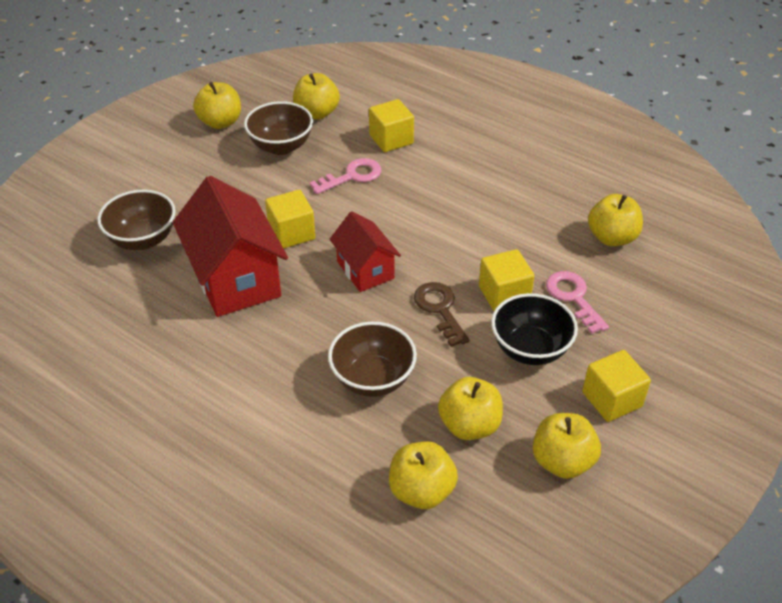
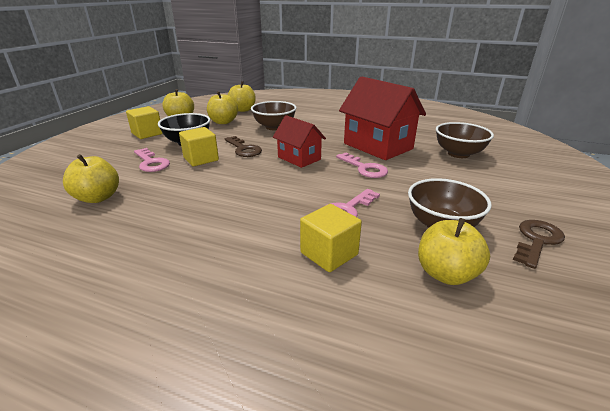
camera: 165 degrees right, 15 degrees down
yellow apple [193,82,241,129] -> brown key [513,220,565,269]
yellow cube [265,190,315,249] -> pink key [336,153,388,178]

